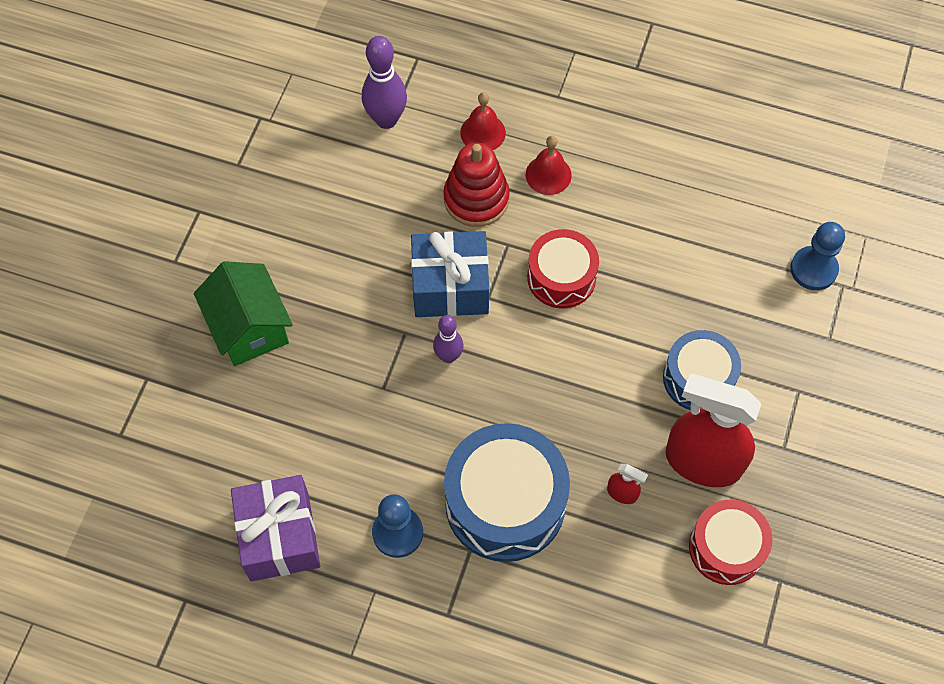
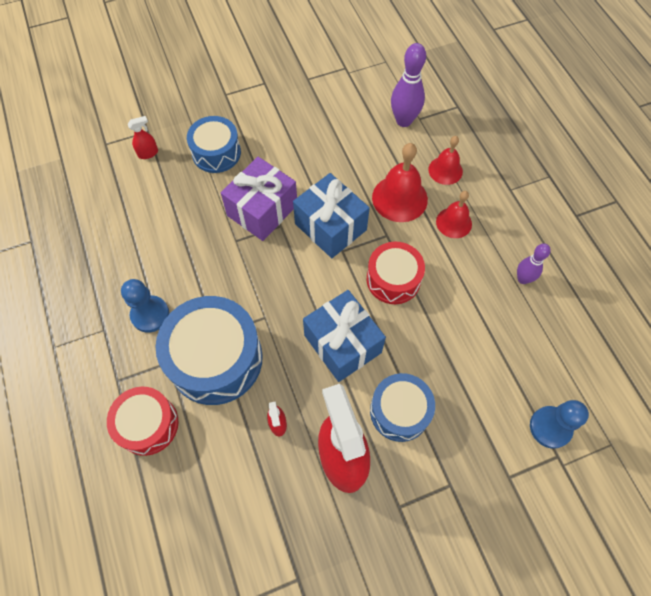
camera: 50 degrees right, 0 degrees up
green house [194,261,293,366] -> blue drum [187,116,241,173]
purple gift [231,475,320,581] -> purple gift moved to [221,157,297,241]
purple bowling pin [433,315,463,363] -> purple bowling pin moved to [517,243,551,284]
red stacking toy [443,143,510,227] -> red bell [372,143,428,222]
red drum [689,499,772,585] -> red drum moved to [107,387,178,456]
none -> red spray bottle [128,116,158,159]
none -> blue gift [303,290,386,382]

